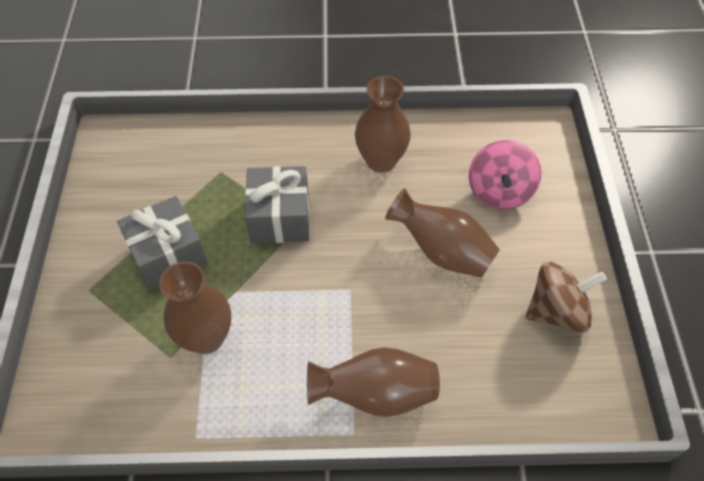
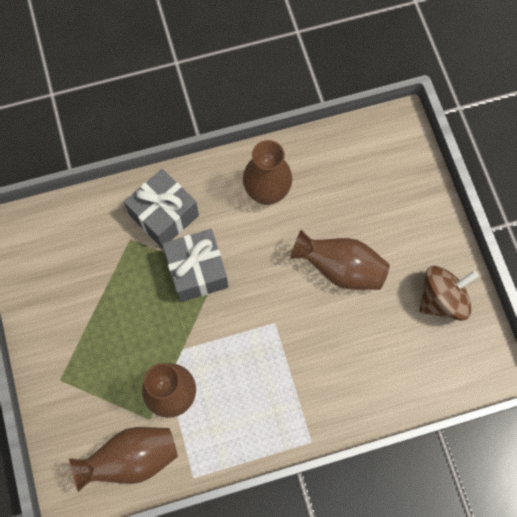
camera: 15 degrees left, 15 degrees up
grey gift [117,196,208,291] -> grey gift moved to [124,169,199,248]
brown vase [307,347,440,417] -> brown vase moved to [69,427,178,492]
pink spinning top [469,140,541,210] -> none

